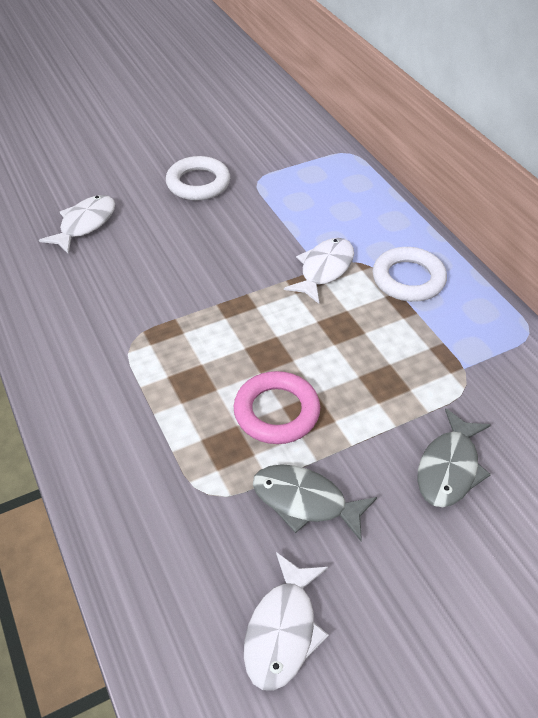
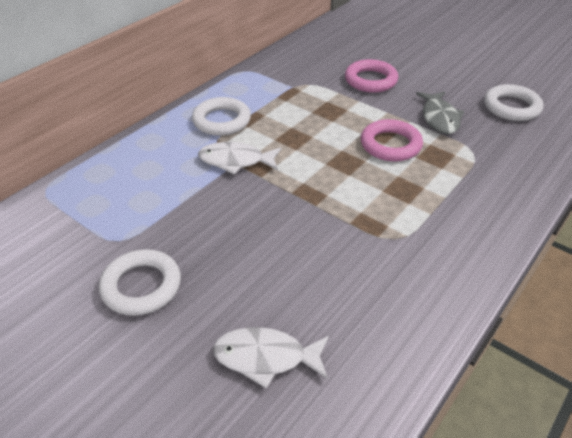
camera: 115 degrees left, 5 degrees down
white fish [244,552,329,691] -> white ring [484,84,543,121]
grey fish [417,408,491,507] -> pink ring [345,59,398,93]

